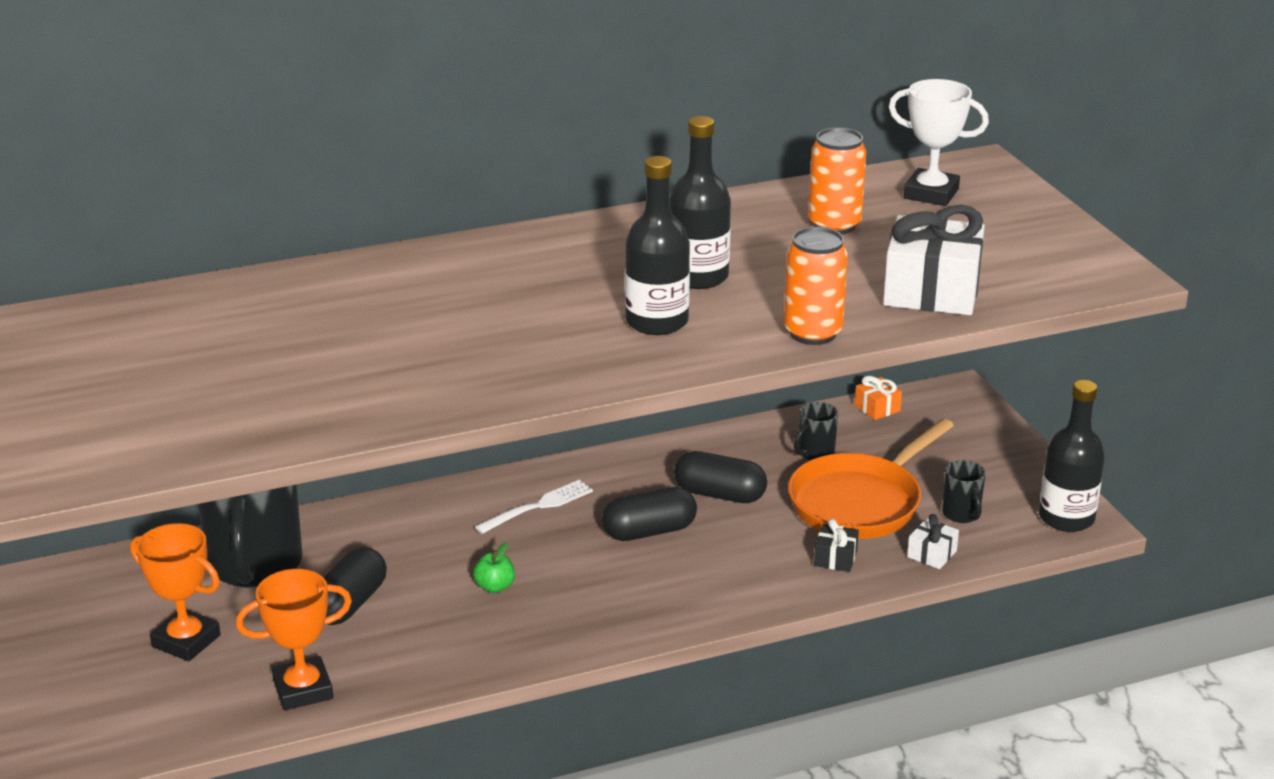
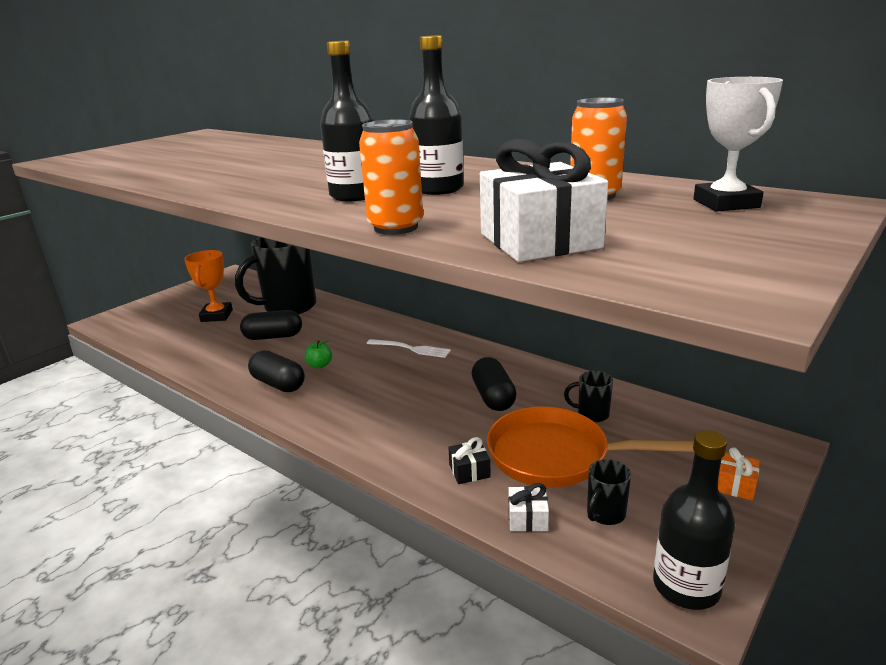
camera: 60 degrees right, 5 degrees down
orange trophy [236,569,352,710] -> none
black capsule [602,487,697,541] -> black capsule moved to [248,350,305,392]
orange gift [855,376,902,420] -> orange gift moved to [718,448,760,501]

